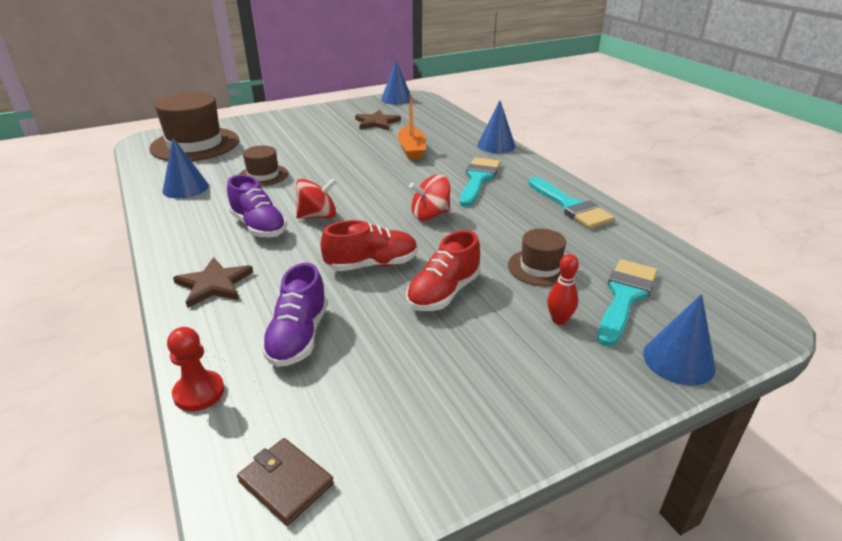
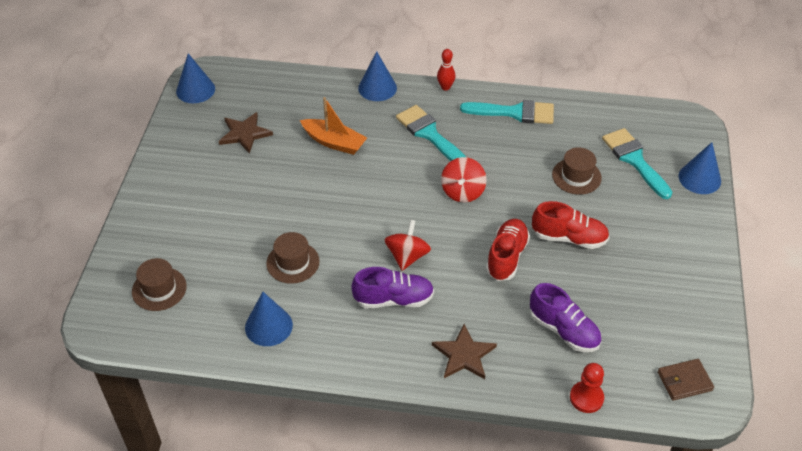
camera: 55 degrees left, 15 degrees up
brown hat [149,92,239,161] -> brown hat [132,258,187,311], size x0.52
red shoe [406,230,480,311] -> red shoe turned 60 degrees counterclockwise [532,201,609,249]
red bowling pin [547,254,579,325] -> red bowling pin moved to [437,49,456,91]

